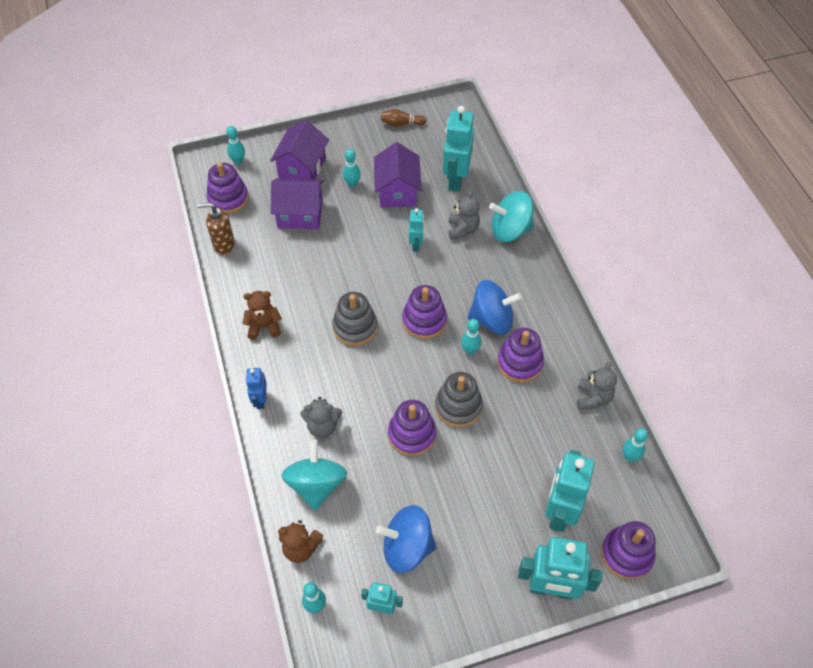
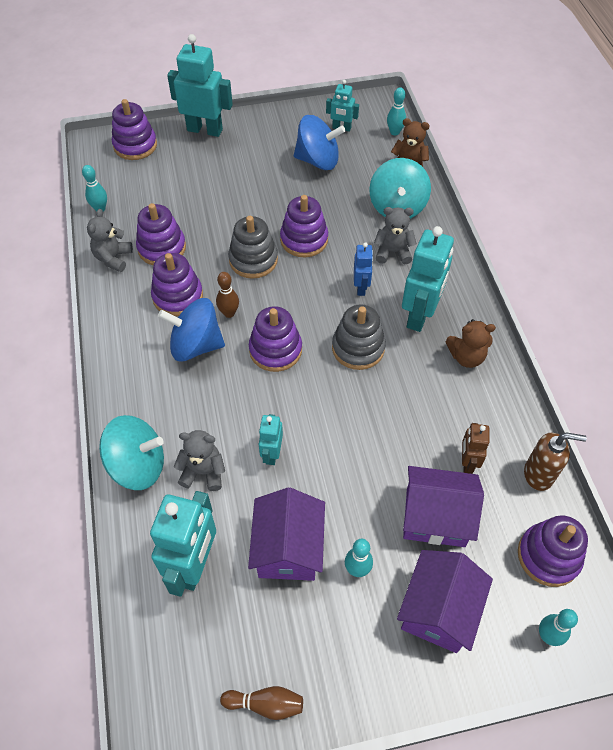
camera: 175 degrees left, 0 degrees up
blue robot [246,368,267,409] -> blue robot moved to [354,242,373,296]
grey teddy bear [449,190,480,240] -> grey teddy bear turned 90 degrees clockwise [174,430,225,491]
turquoise bowling pin [461,319,481,355] -> brown bowling pin [216,272,239,318]
turquoise robot [545,450,595,532] -> turquoise robot moved to [402,226,454,332]
none -> purple stacking toy [136,203,186,265]
none -> brown robot [462,423,489,474]

